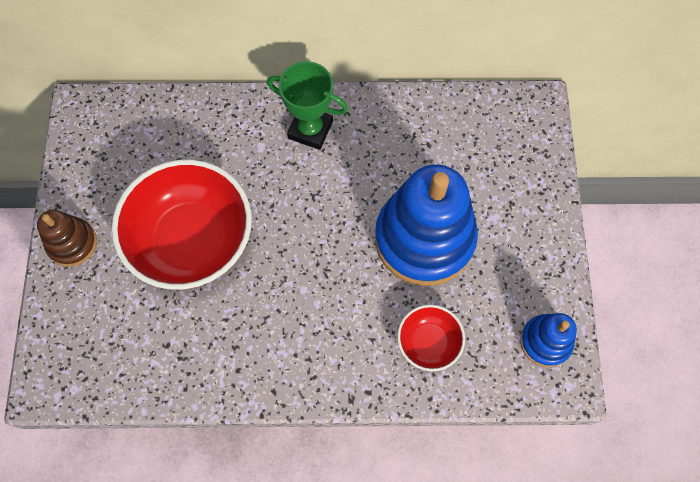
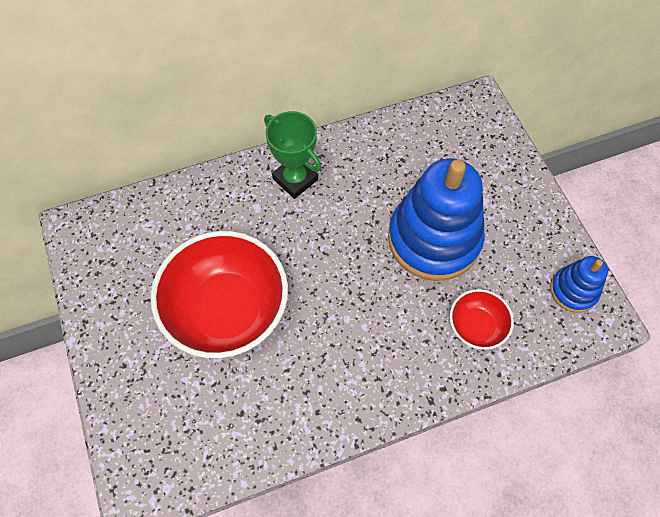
camera: 20 degrees left, 5 degrees down
brown stacking toy [37,210,97,267] -> none
green trophy [267,61,348,150] -> green trophy turned 45 degrees clockwise [264,111,321,199]

